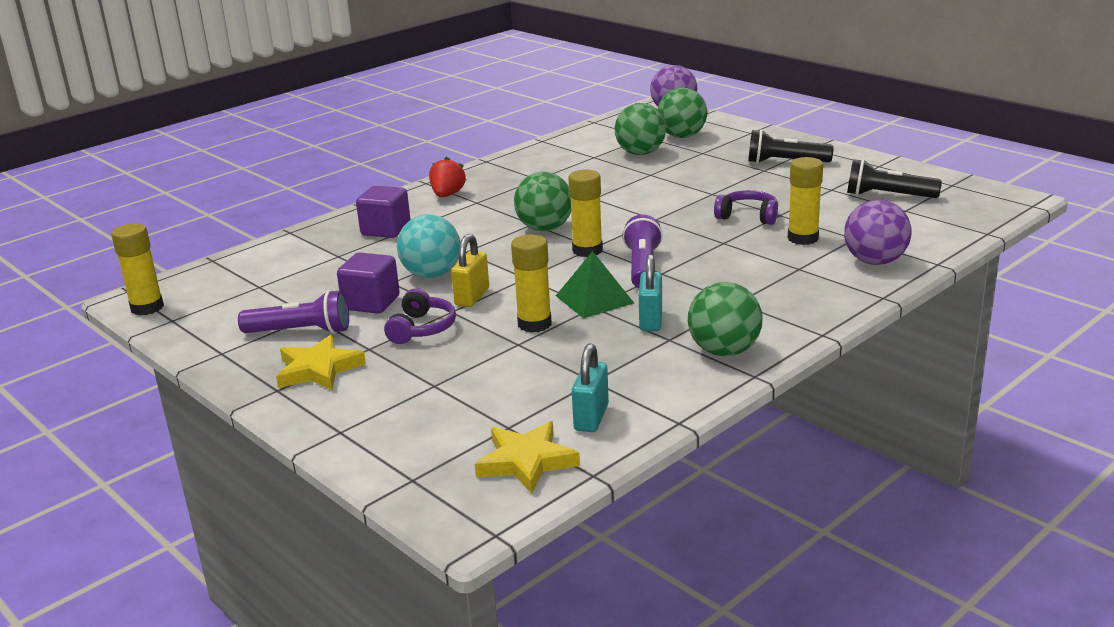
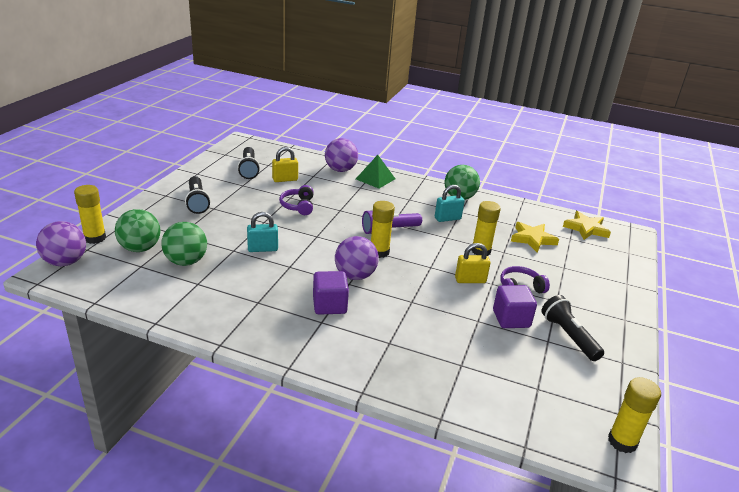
camera: 120 degrees left, 5 degrees up
purple flashlight [238,290,349,334] -> black flashlight [541,295,604,361]
yellow star [276,335,366,391] -> yellow star moved to [511,222,559,252]
purple cube [356,186,411,238] -> purple cube moved to [313,271,349,315]
turquoise ball [397,214,460,278] -> none
red strawberry [429,157,466,197] -> none
green ball [514,172,571,231] -> purple ball [335,236,379,280]
green pyramid [556,251,634,318] -> green pyramid moved to [356,155,395,189]
turquoise padlock [572,343,609,432] -> turquoise padlock moved to [247,212,278,252]
yellow glue stick [788,157,823,245] -> yellow glue stick moved to [74,185,106,244]
none -> yellow padlock [272,147,298,182]

